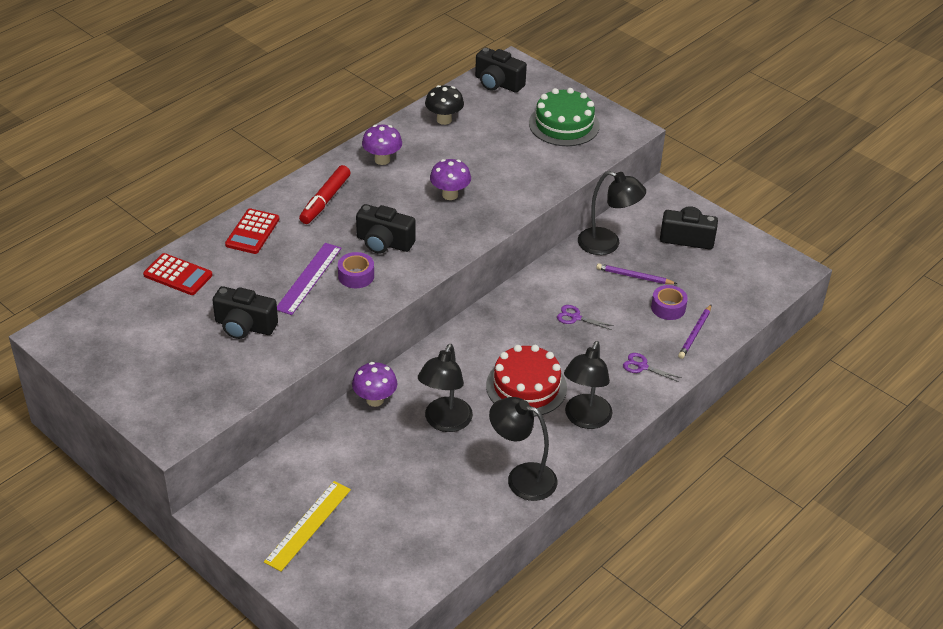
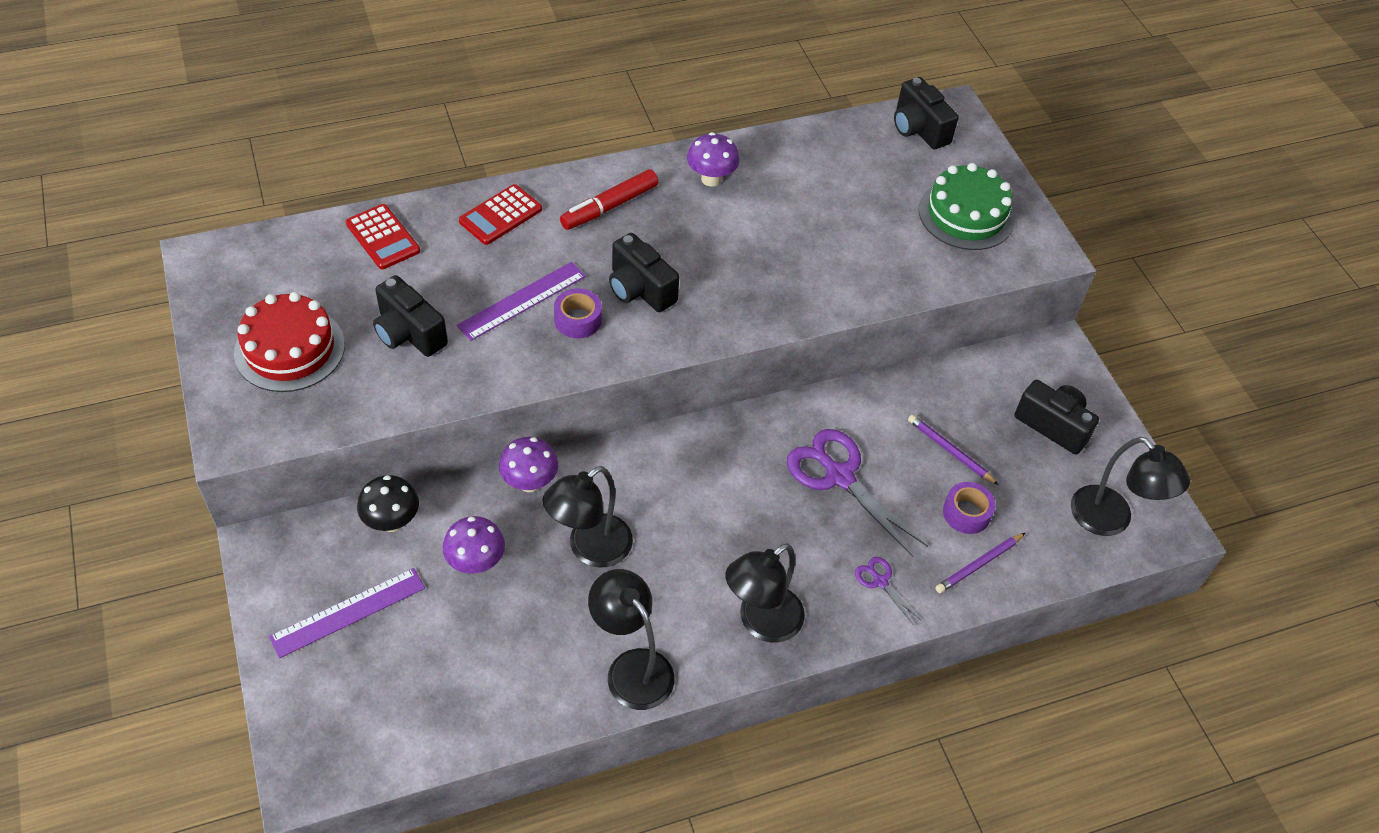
camera: 25 degrees right, 10 degrees up
yellow ruler [264,481,351,571] -> purple ruler [269,568,425,658]
black mushroom [425,85,464,125] -> black mushroom moved to [357,475,419,532]
purple mushroom [430,159,471,200] -> purple mushroom moved to [443,516,505,574]
red cake [486,345,567,417] -> red cake moved to [234,292,345,392]
purple scissors [557,305,614,330] -> purple scissors [787,429,928,557], size x2.13
black lamp [578,171,646,255] -> black lamp moved to [1071,437,1190,536]

